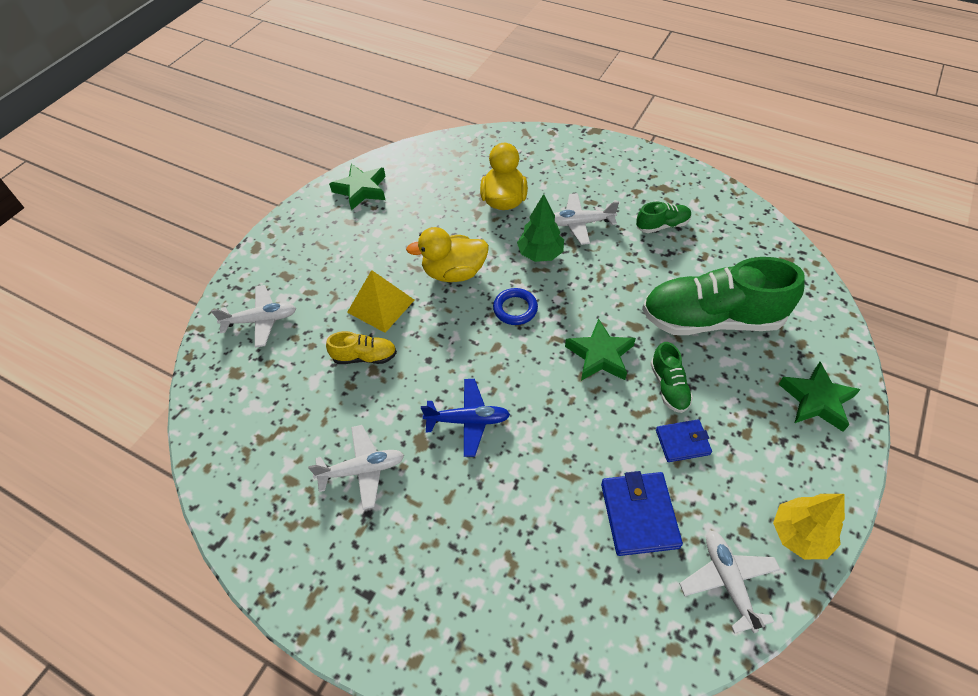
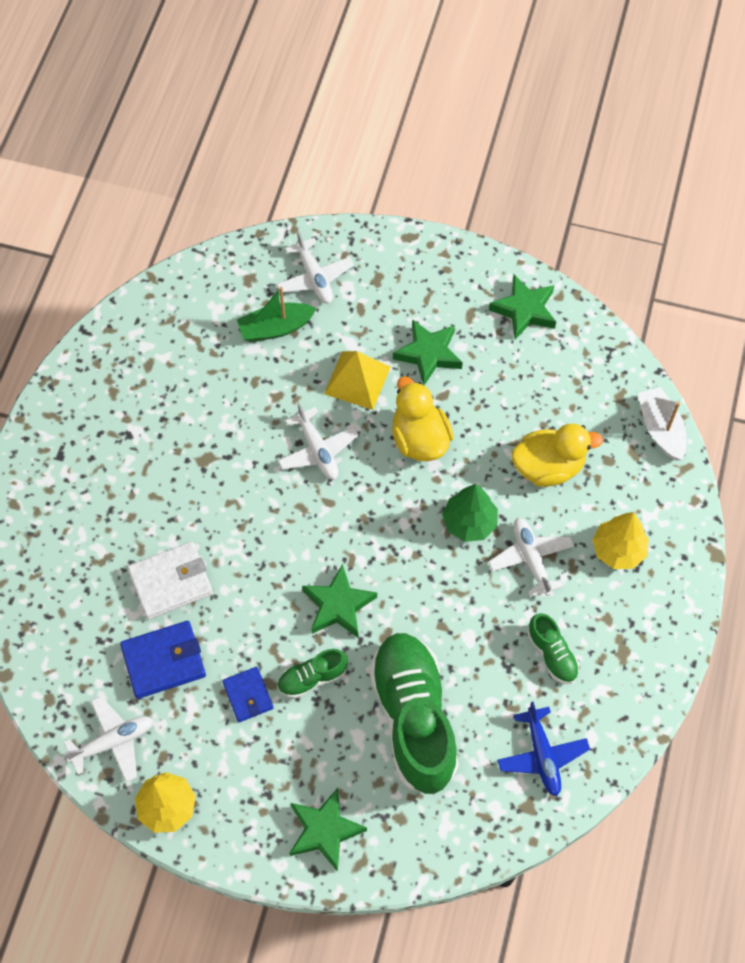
camera: 75 degrees right, 10 degrees up
white plane [308,425,404,510] -> white plane moved to [277,402,359,480]
yellow shoe [326,331,397,364] -> none
blue plane [421,379,510,457] -> blue plane moved to [497,702,590,797]
blue ring [493,288,538,325] -> none
none -> white wallet [127,542,213,620]
none -> green boat [237,287,317,342]
none -> green star [393,319,463,385]
none -> yellow tree [592,512,649,569]
none -> white boat [638,387,687,460]

